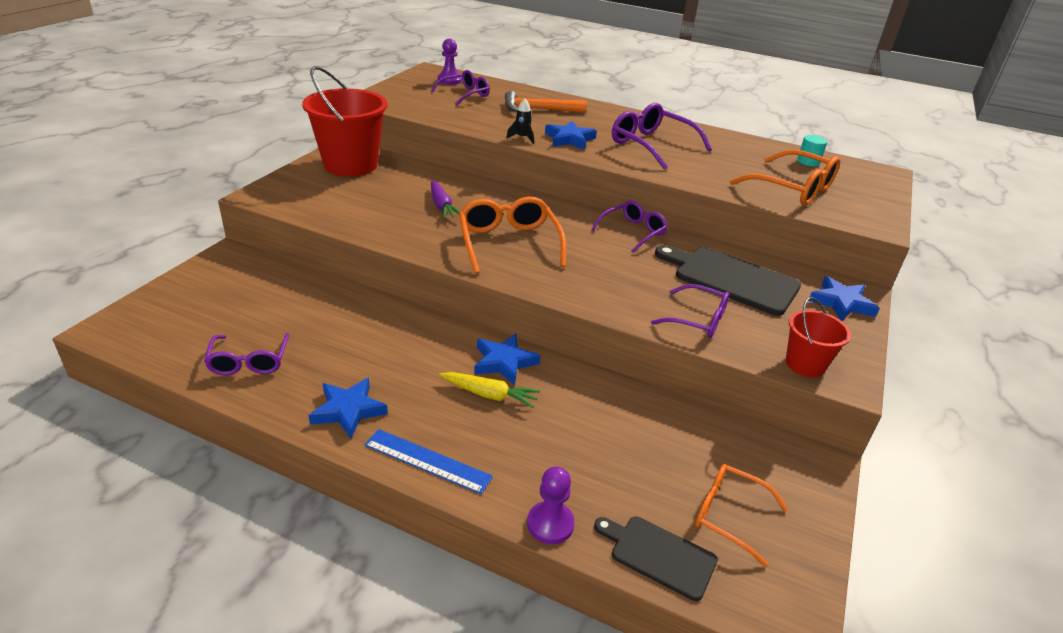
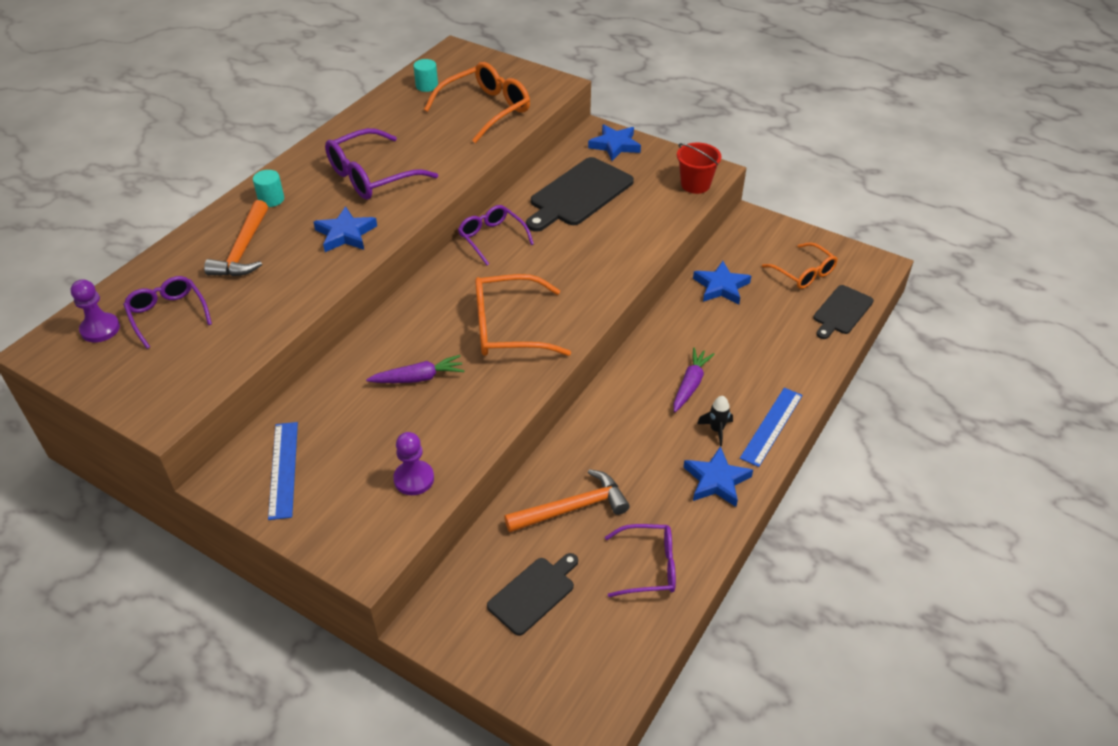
camera: 80 degrees left, 10 degrees up
red bucket [302,66,388,176] -> blue ruler [268,422,298,520]
yellow carrot [439,372,540,408] -> purple carrot [673,348,715,412]
blue star [474,334,541,385] -> blue star moved to [693,261,751,304]
black rocket [506,98,534,144] -> black rocket moved to [697,396,733,446]
purple pawn [527,466,575,544] -> purple pawn moved to [393,432,434,495]
purple glasses [651,284,729,338] -> none
orange glasses [695,464,788,567] -> orange glasses turned 75 degrees counterclockwise [762,242,838,289]
none -> turquoise cylinder [253,170,284,207]
none -> black cutting board [487,553,578,636]
none -> orange hammer [504,469,630,532]

